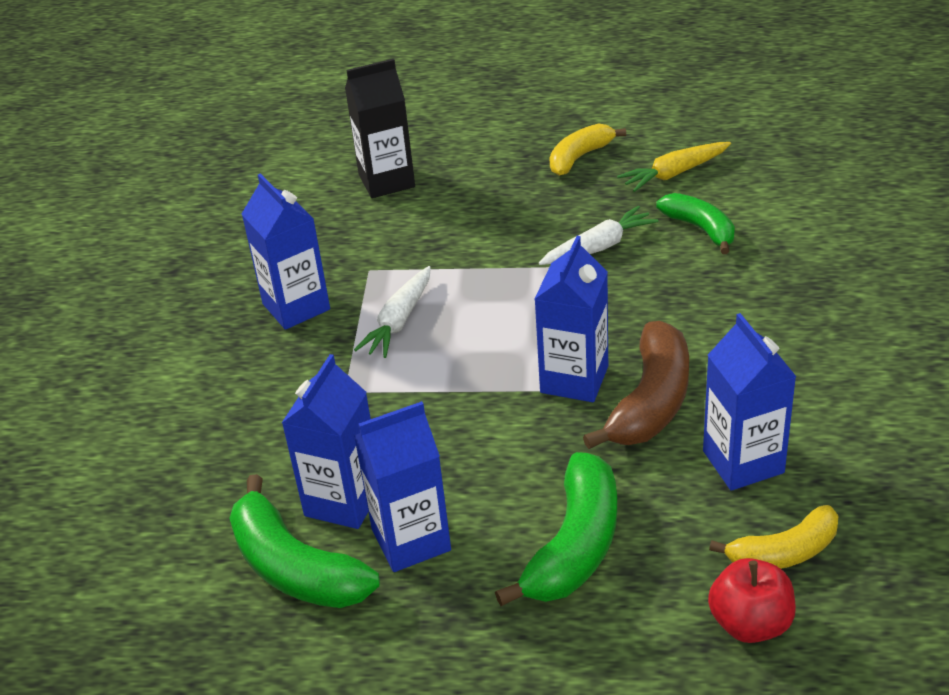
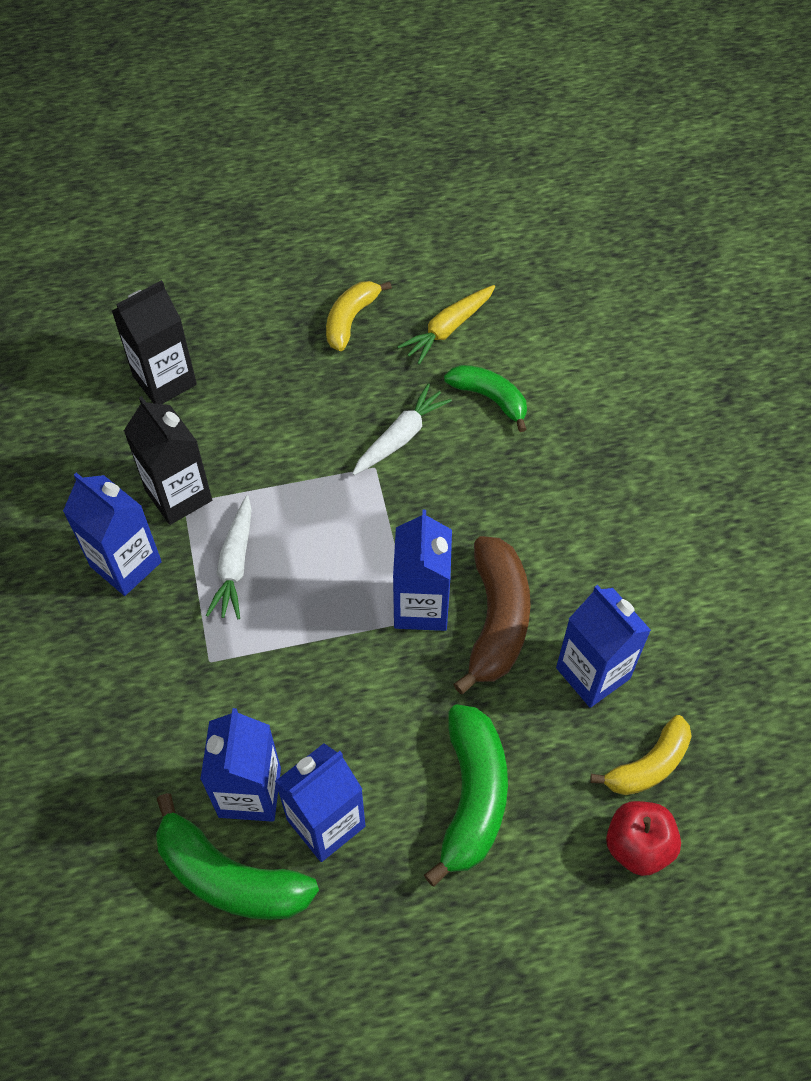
camera: 20 degrees left, 20 degrees up
none -> black carton [124,396,212,525]

